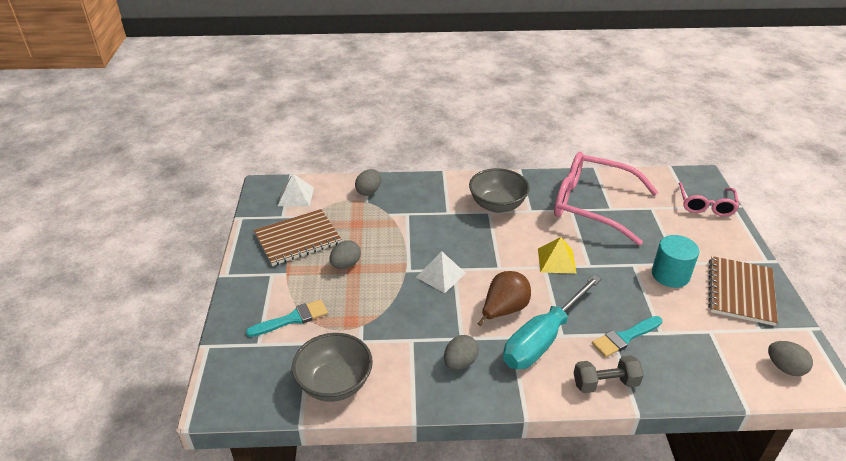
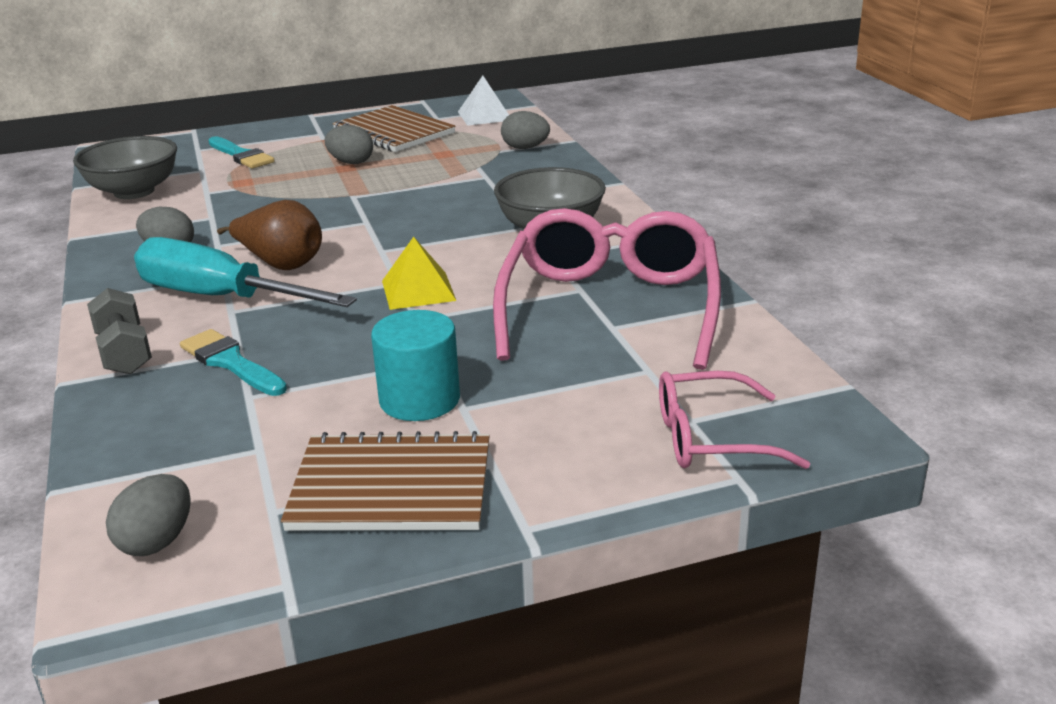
camera: 75 degrees right, 10 degrees down
white pyramid [416,251,466,293] -> none

